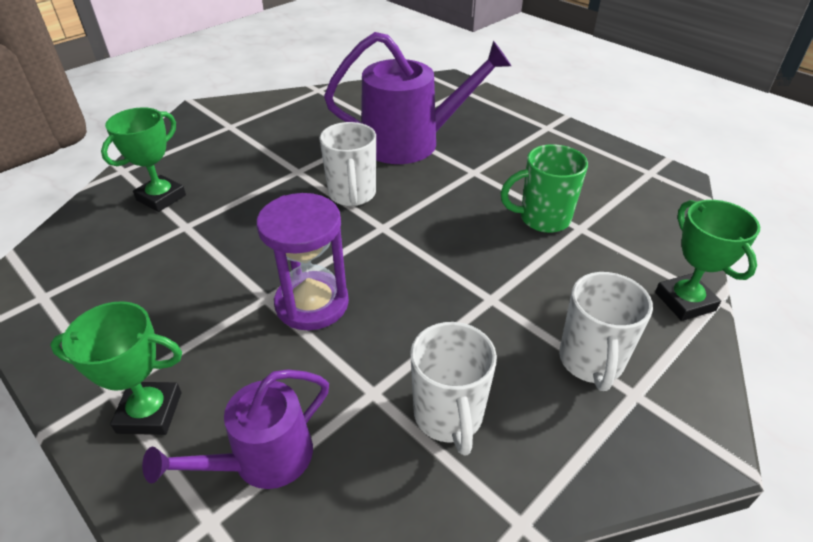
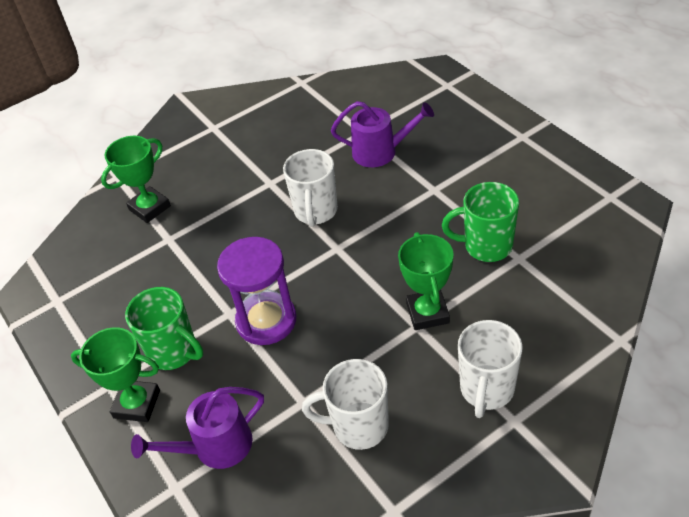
camera: 15 degrees right, 5 degrees up
purple watering can [324,32,511,164] -> purple watering can [331,101,434,167], size x0.59
white mug [410,322,497,456] -> white mug turned 90 degrees clockwise [302,359,389,450]
green trophy [655,200,760,321] -> green trophy moved to [398,232,454,330]
none -> green mug [125,287,203,370]

